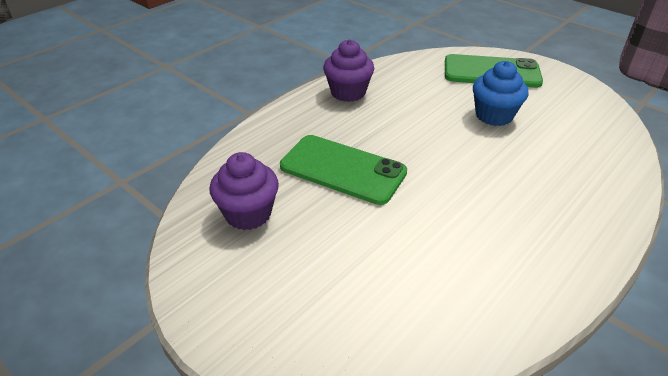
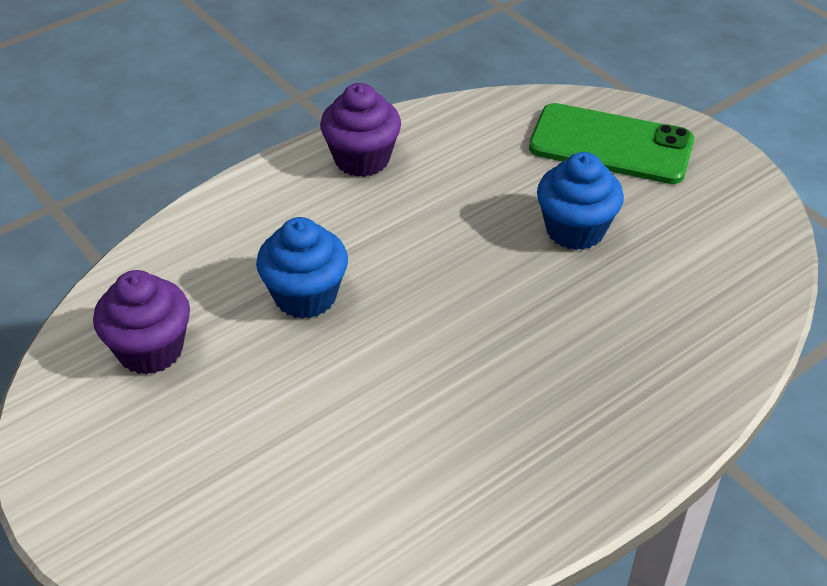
camera: 10 degrees right, 5 degrees up
green phone [280,135,407,205] -> blue cupcake [256,217,348,319]

